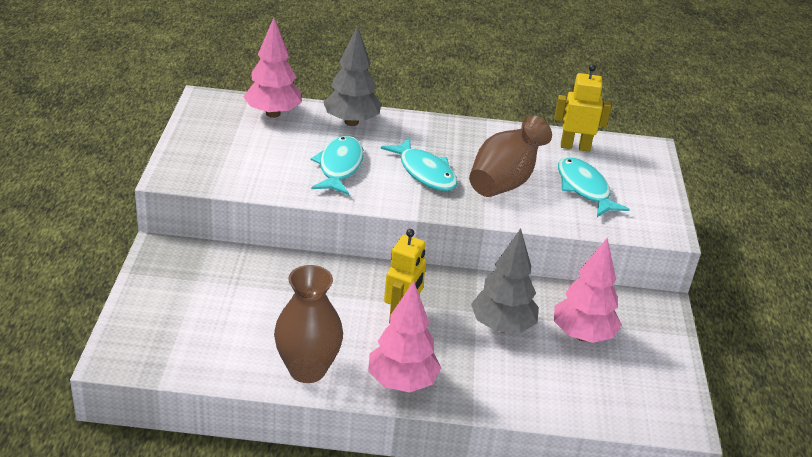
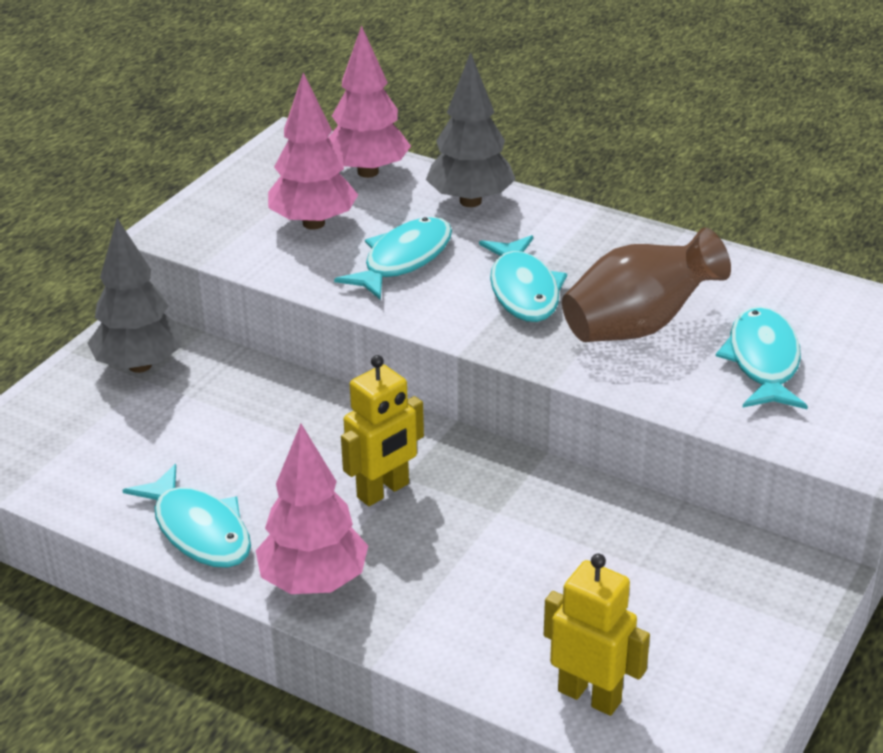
camera: 30 degrees right, 0 degrees up
brown vase [274,265,343,383] -> turquoise fish [122,464,251,568]
grey tree [471,228,539,333] -> grey tree moved to [87,218,183,373]
yellow robot [554,64,612,152] -> yellow robot moved to [544,553,650,716]
pink tree [554,238,622,343] -> pink tree moved to [268,73,358,230]

